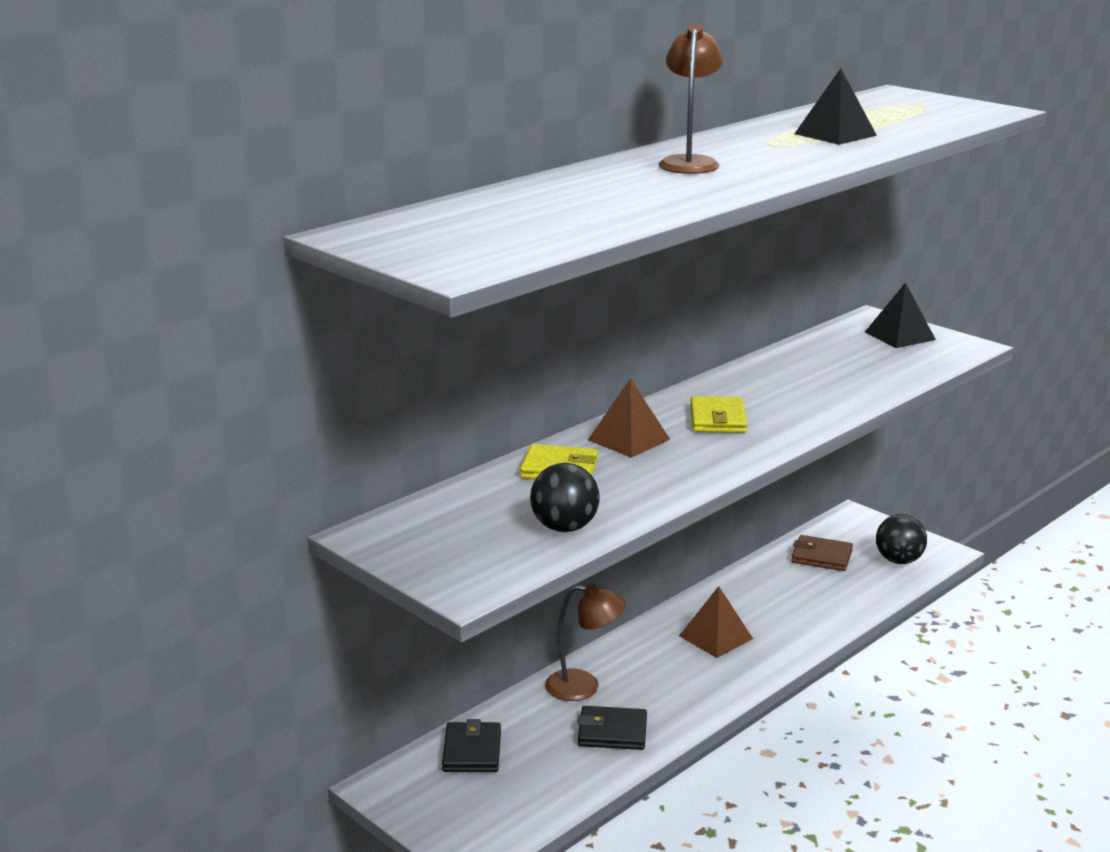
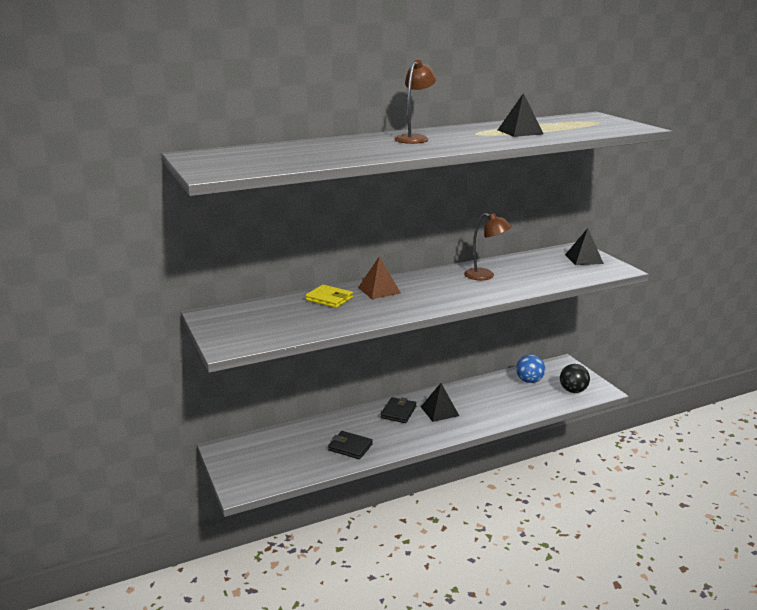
camera: 20 degrees right, 0 degrees up
black wallet [442,719,501,772] -> black wallet moved to [380,397,416,423]
black ball [530,463,600,532] -> none
brown lamp [545,583,626,701] -> brown lamp moved to [464,213,512,280]
brown pyramid [679,586,753,658] -> black pyramid [421,383,459,422]
yellow wallet [690,396,747,433] -> none
brown wallet [791,535,853,571] -> blue ball [516,355,545,383]

